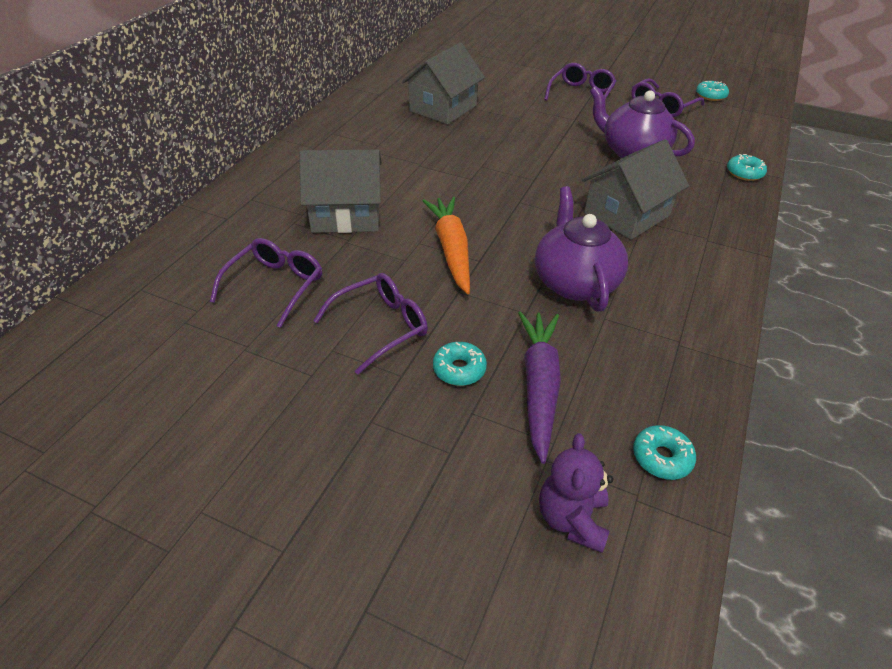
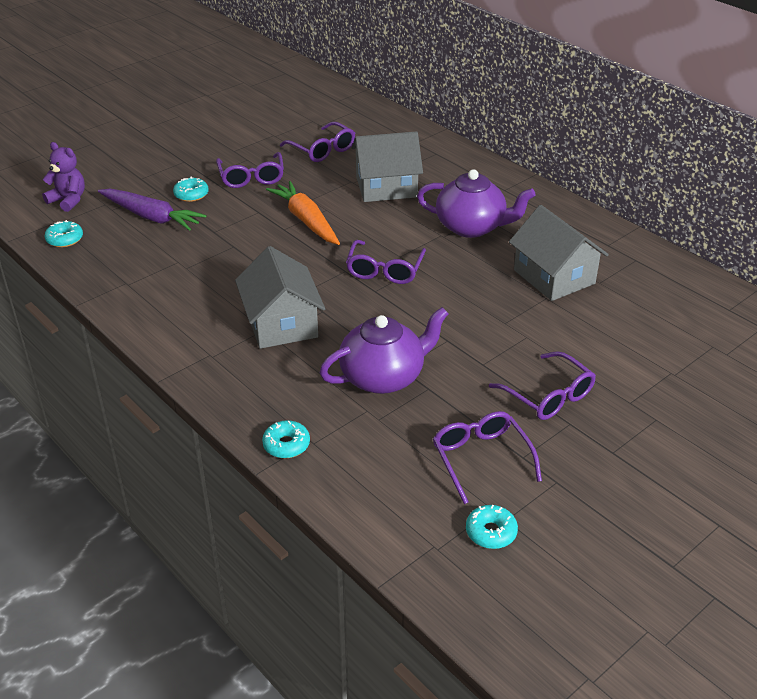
camera: 115 degrees right, 5 degrees down
grey house [299,150,382,233] -> grey house turned 60 degrees clockwise [352,131,423,202]
orange carrot [422,197,470,294] -> orange carrot turned 135 degrees counterclockwise [266,181,340,245]
purple teapot [535,186,628,312] -> purple teapot moved to [417,169,536,238]
none -> purple glasses [346,240,426,284]

